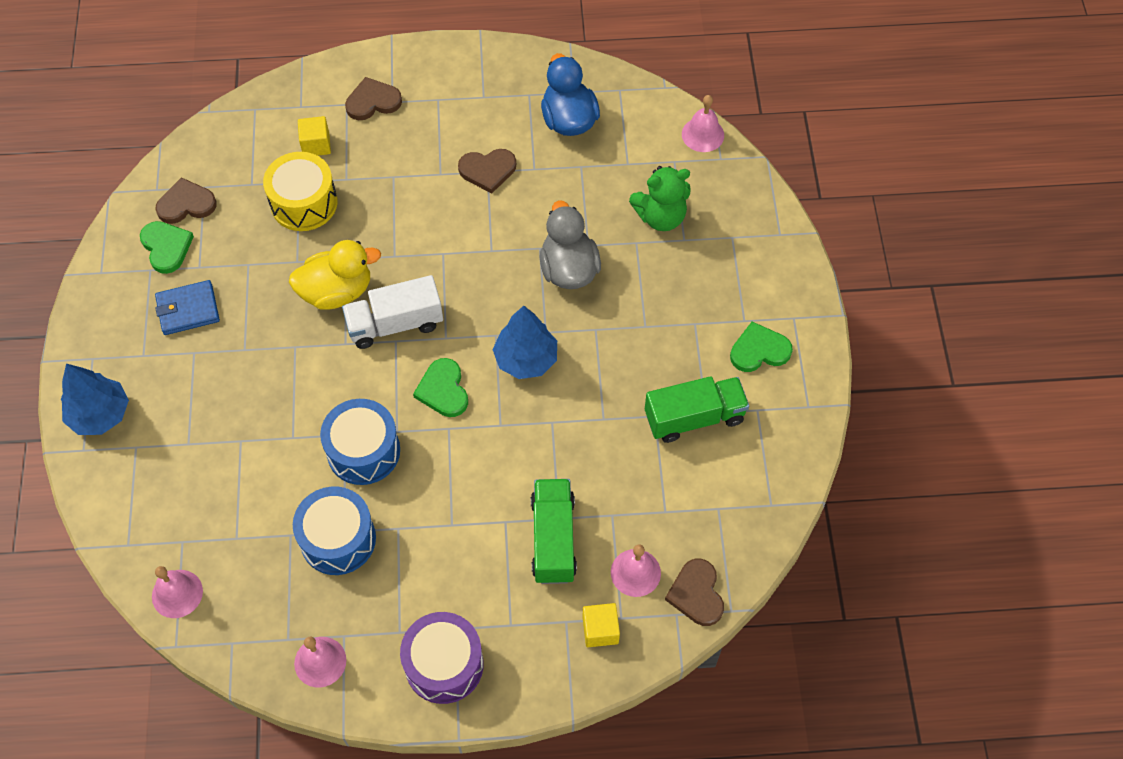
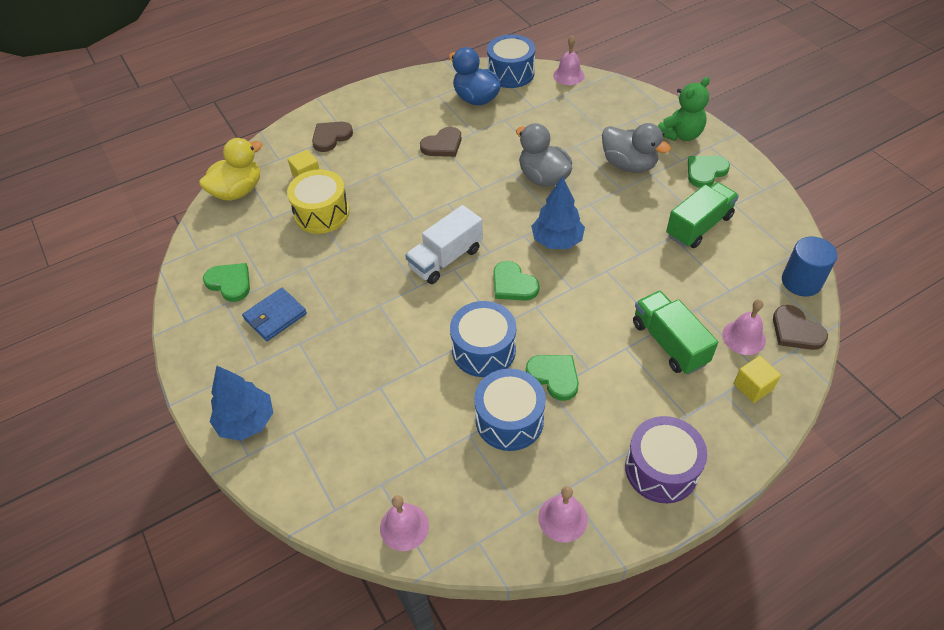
camera: 25 degrees left, 10 degrees down
brown heart [155,177,217,224] -> none
yellow duck [289,240,381,310] -> yellow duck moved to [199,138,262,201]
green teddy bear [629,166,691,231] -> green teddy bear moved to [658,77,710,141]
none -> blue drum [487,34,535,88]
none -> green heart [526,355,579,401]
none -> grey duck [602,123,671,173]
none -> blue cylinder [782,237,837,296]

